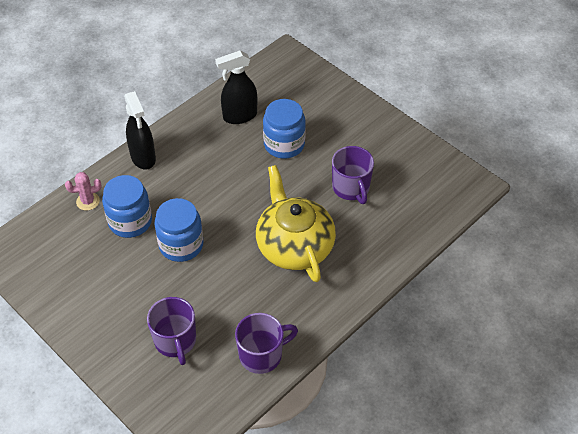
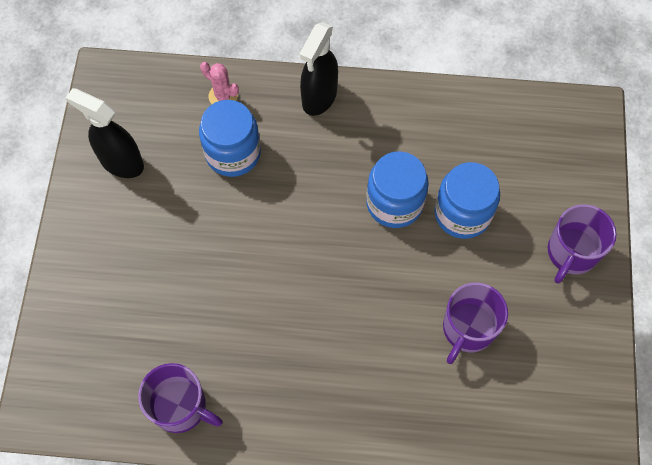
camera: 50 degrees right, 15 degrees up
purple mug [147,297,196,365] -> purple mug moved to [548,204,617,284]
blue jar [154,198,203,262] -> blue jar moved to [366,151,429,228]
black spray bottle [215,51,257,124] -> black spray bottle moved to [65,88,144,178]
yellow teapot [256,165,336,282] -> none

